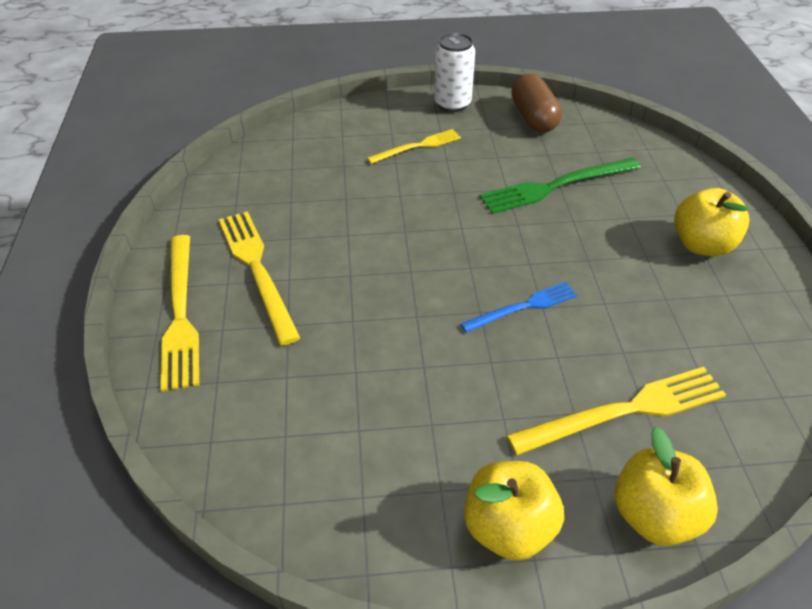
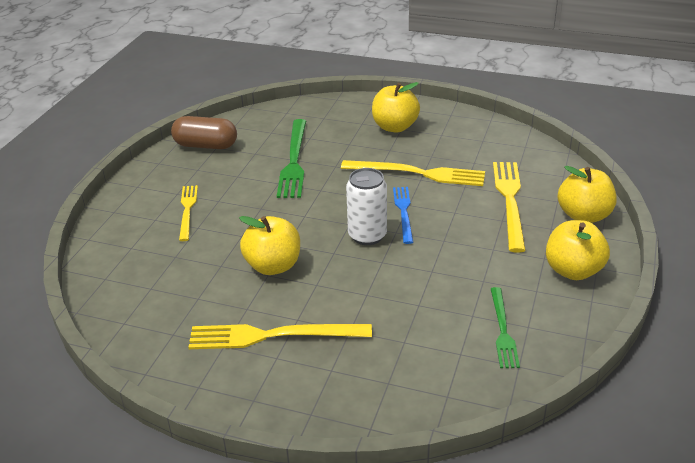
camera: 65 degrees left, 10 degrees down
yellow fork [161,235,199,391] -> yellow fork moved to [341,160,485,186]
white can [434,33,475,112] -> white can moved to [346,168,387,245]
none -> yellow apple [239,216,300,275]
none -> green fork [491,287,520,368]

